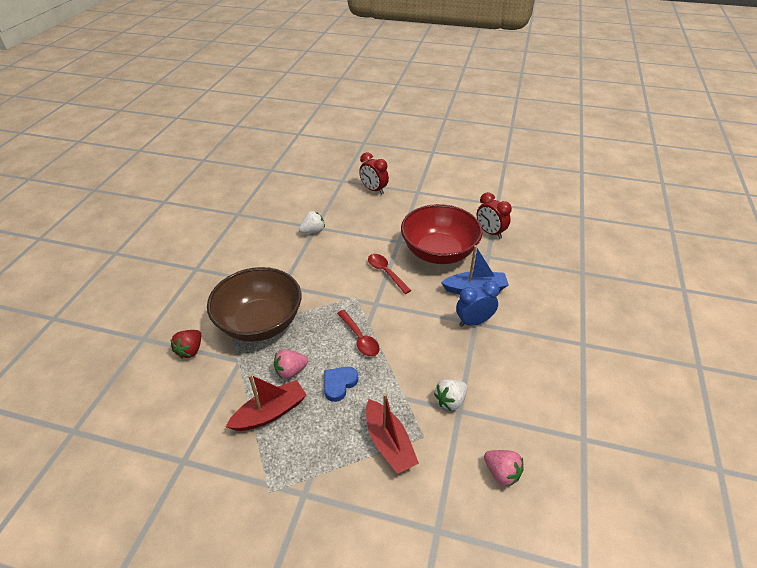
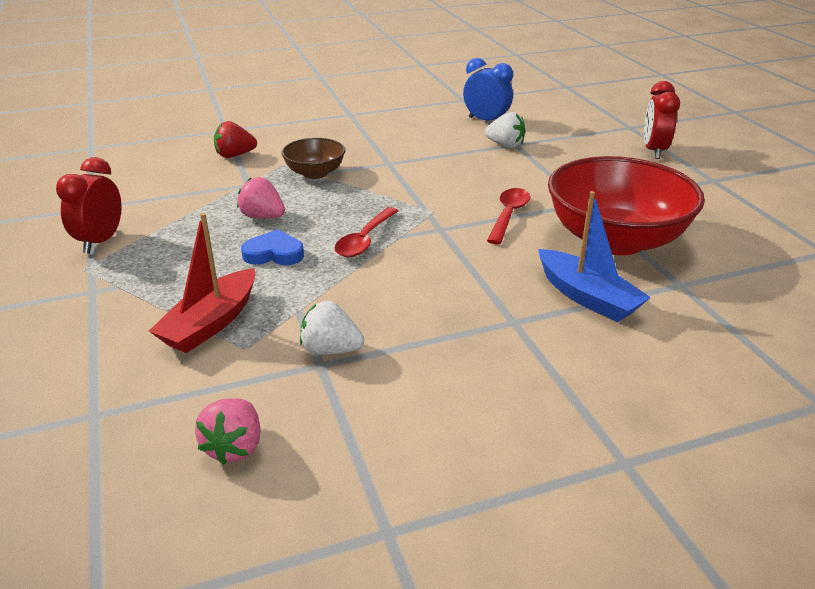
camera: 55 degrees right, 10 degrees down
brown bowl [207,267,301,342] -> brown bowl [281,138,345,179], size x0.50
red boat [226,374,307,431] -> none
blue clock [456,281,500,327] -> blue clock moved to [463,58,513,121]
red clock [477,192,512,239] -> red clock moved to [56,157,122,254]

